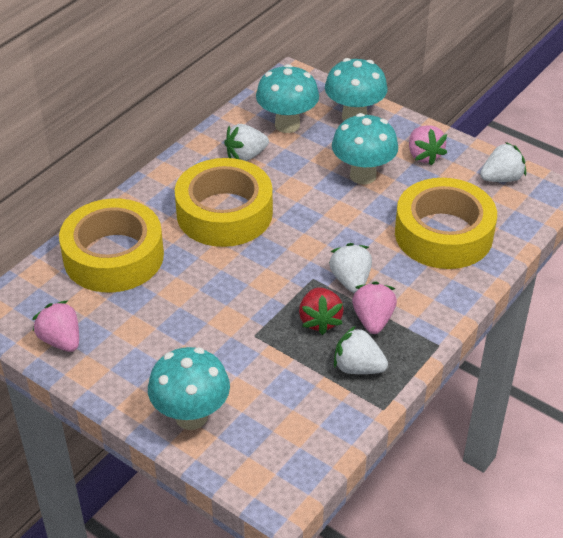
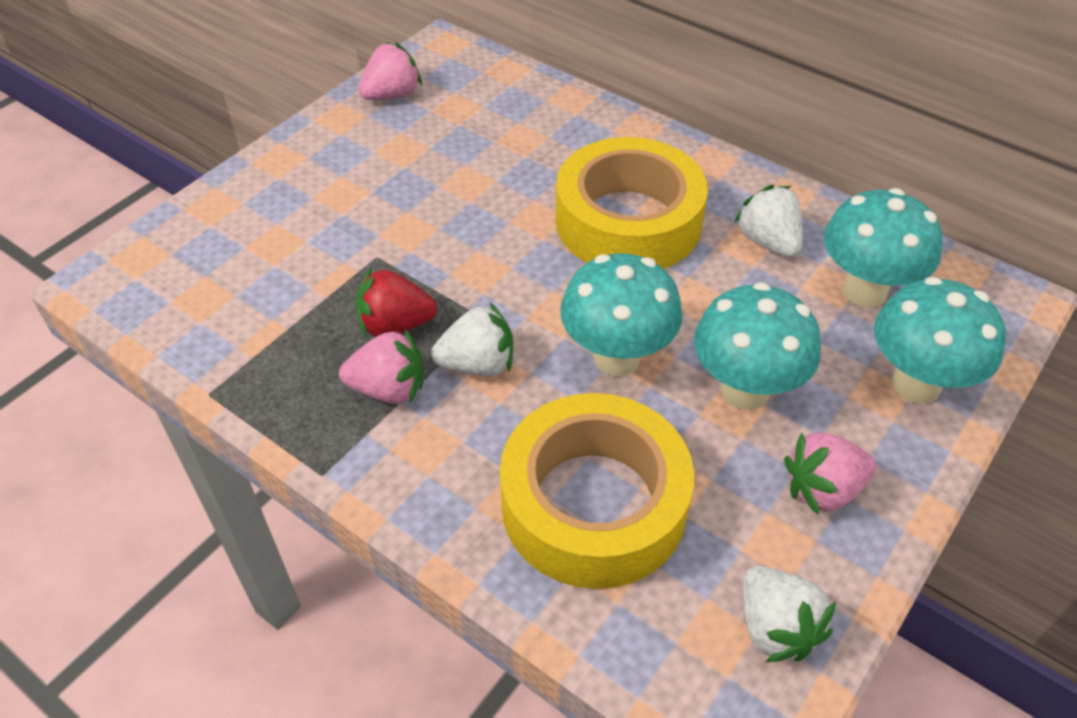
camera: 90 degrees right, 5 degrees up
yellow tape [59,198,164,292] -> none
turquoise mushroom [148,347,230,430] -> turquoise mushroom moved to [560,253,682,376]
white strawberry [334,326,388,374] -> none

